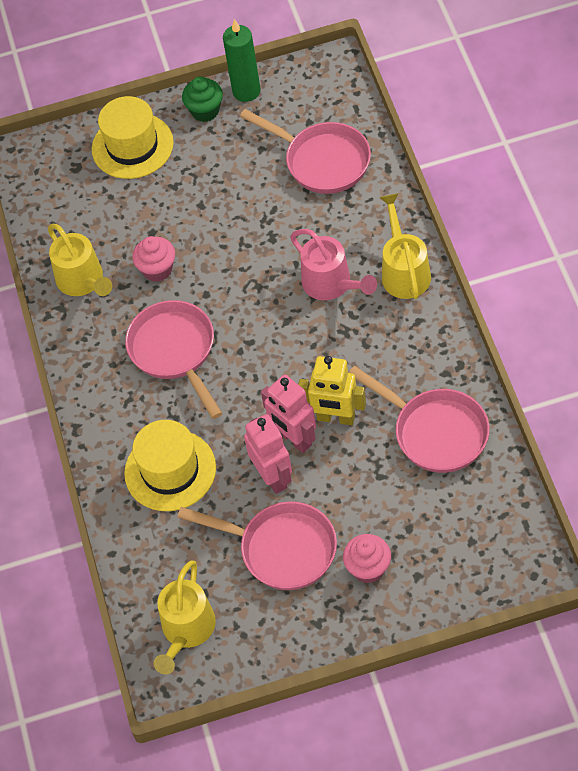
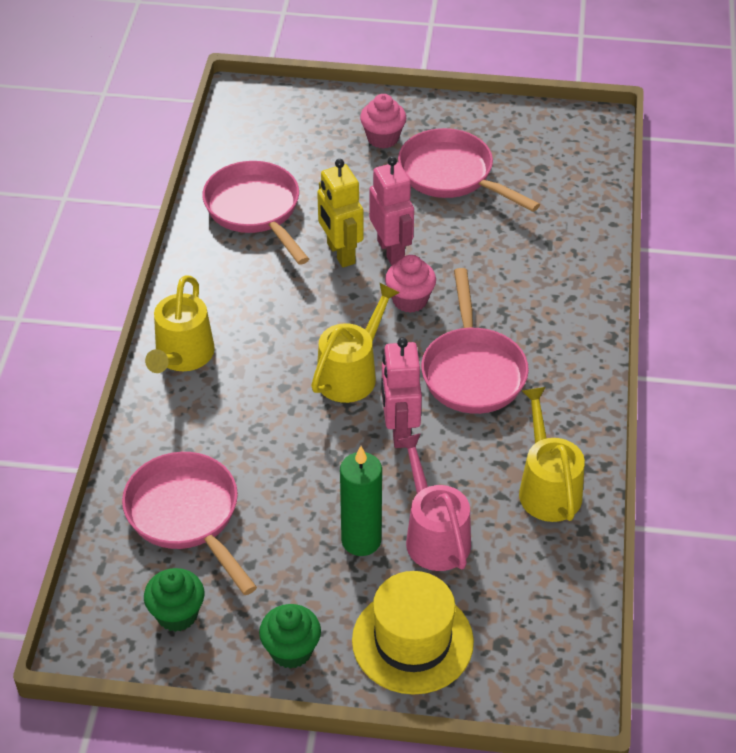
camera: 165 degrees left, 10 degrees down
yellow hat [124,420,216,511] -> none
pink cupcake [132,236,175,282] -> pink cupcake moved to [385,255,436,313]
yellow watering can [154,560,216,674] -> yellow watering can moved to [311,283,400,403]
green candle [223,19,261,102] -> green candle moved to [340,446,382,556]
pink robot [244,414,292,494] -> pink robot moved to [381,338,422,448]
pink watering can [290,229,377,300] -> pink watering can moved to [397,433,471,571]
yellow robot [298,356,366,425] -> yellow robot turned 150 degrees counterclockwise [317,159,364,267]
none -> green cupcake [144,568,205,632]

